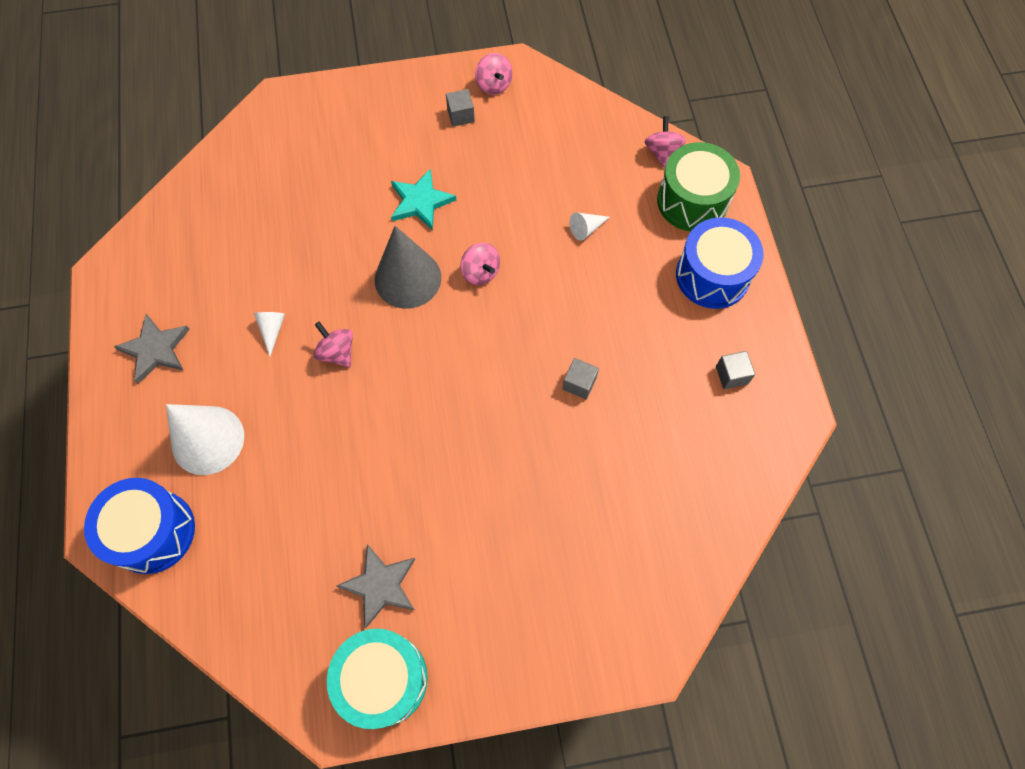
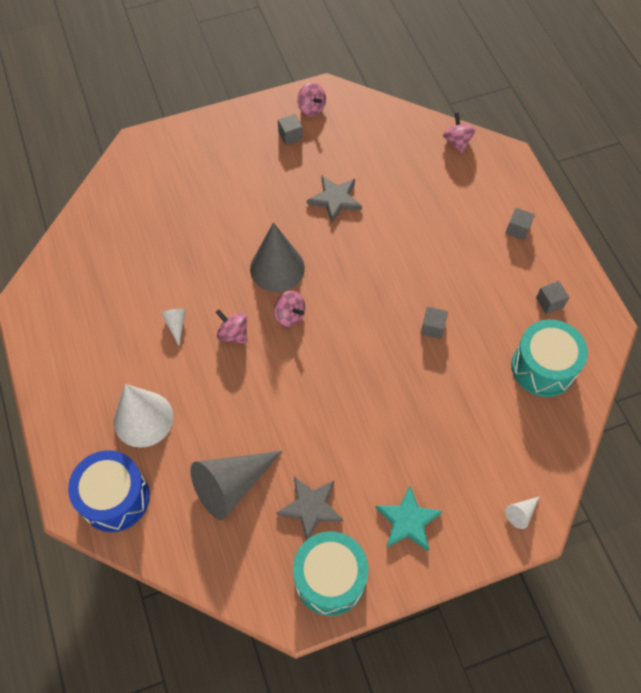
camera: 10 degrees left, 5 degrees down
grey star [114,314,190,384] -> grey star moved to [307,176,362,223]
turquoise star [391,169,456,231] -> turquoise star moved to [375,486,443,551]
pink spinning top [461,243,500,285] -> pink spinning top moved to [274,291,305,327]
white cone [569,212,610,241] -> white cone moved to [505,496,540,529]
green drum [657,142,740,232] -> none
blue drum [676,217,764,309] -> grey cube [506,208,535,240]
none -> grey cone [190,451,282,520]
none -> turquoise drum [511,319,588,397]

